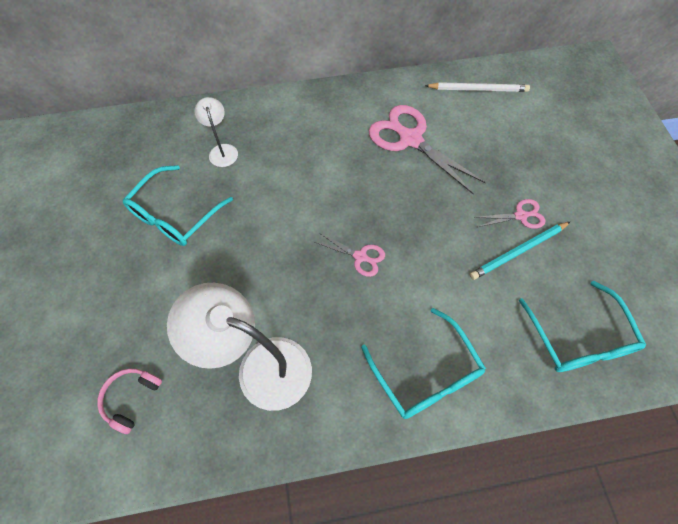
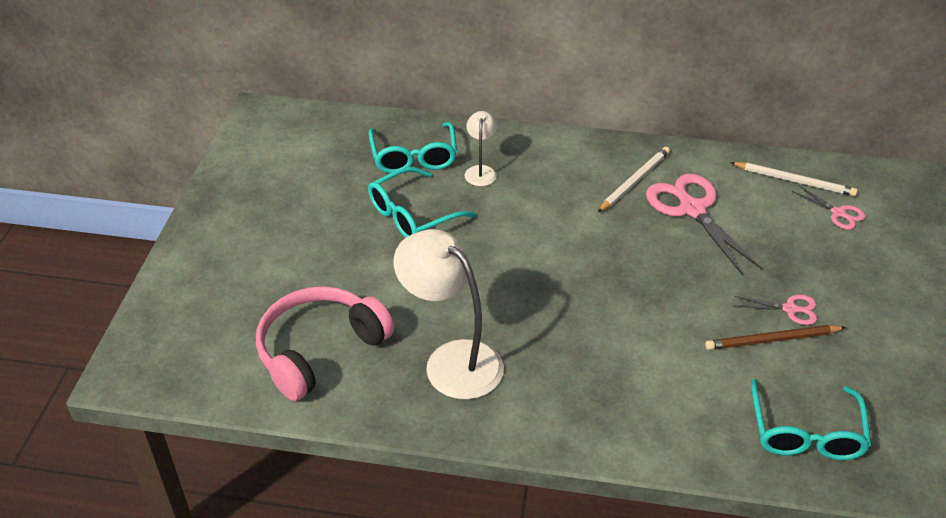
camera: 20 degrees right, 20 degrees down
pink headphones [97,369,162,434] -> pink headphones [256,286,394,401], size x2.13
pink scissors [315,233,385,277] -> pink scissors moved to [792,185,865,230]
turquoise glasses [361,308,486,419] -> turquoise glasses moved to [368,122,457,173]
turquoise pencil [470,222,570,280] -> brown pencil [705,325,846,350]
none -> white pencil [598,147,670,212]

